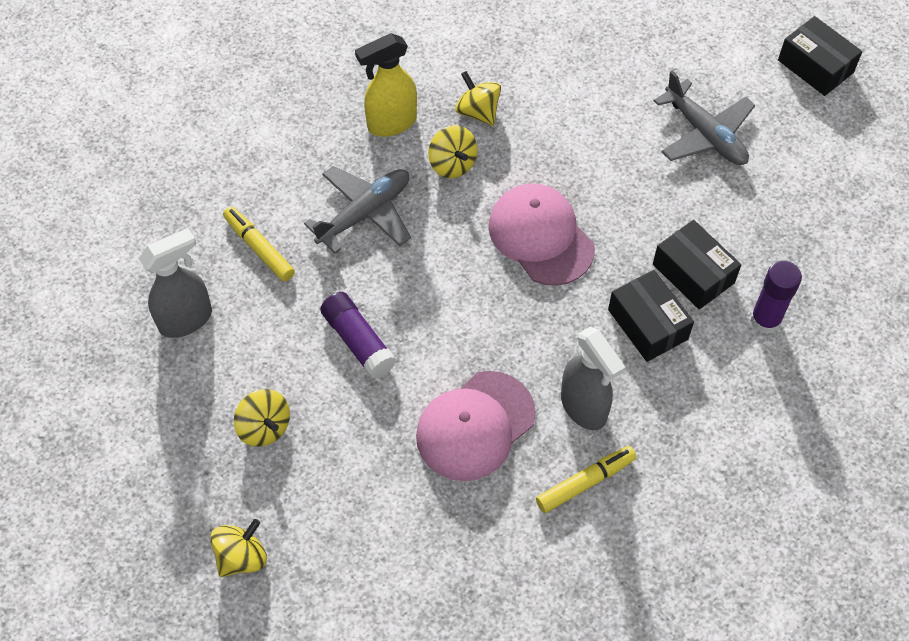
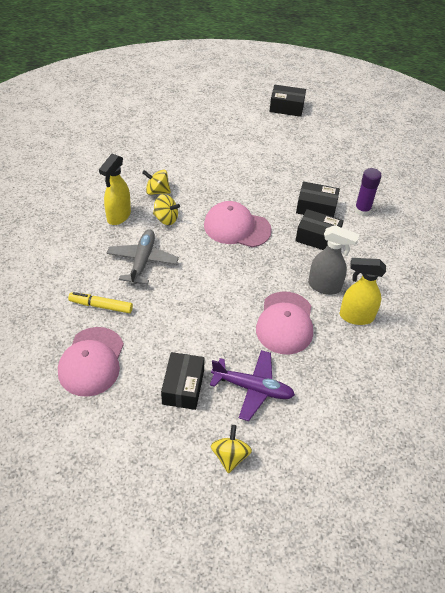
camera: 40 degrees left, 10 degrees down
grey spray bottle [139,228,212,338] -> pink cap [58,327,124,397]
yellow spinning top [234,389,290,447] -> black box [161,352,205,410]
purple glue stick [320,292,396,379] -> none
yellow marker [536,446,637,513] -> yellow spray bottle [340,258,386,325]
grey plane [654,71,755,165] -> none
none -> purple plane [210,350,295,421]

